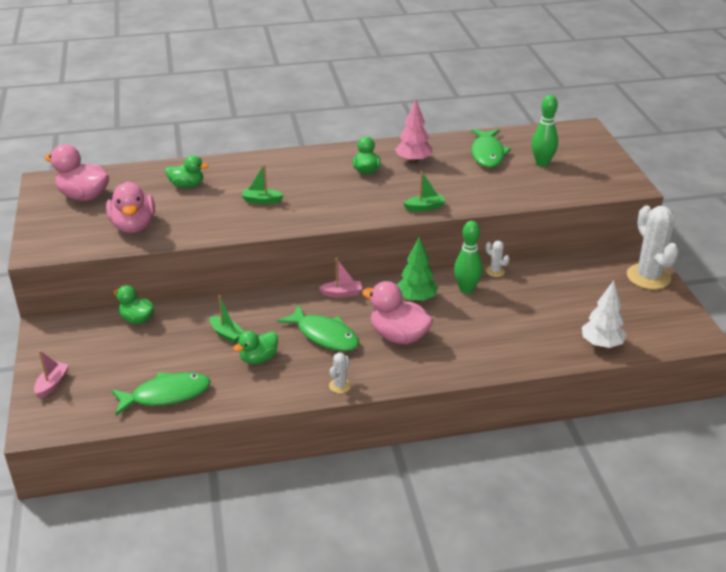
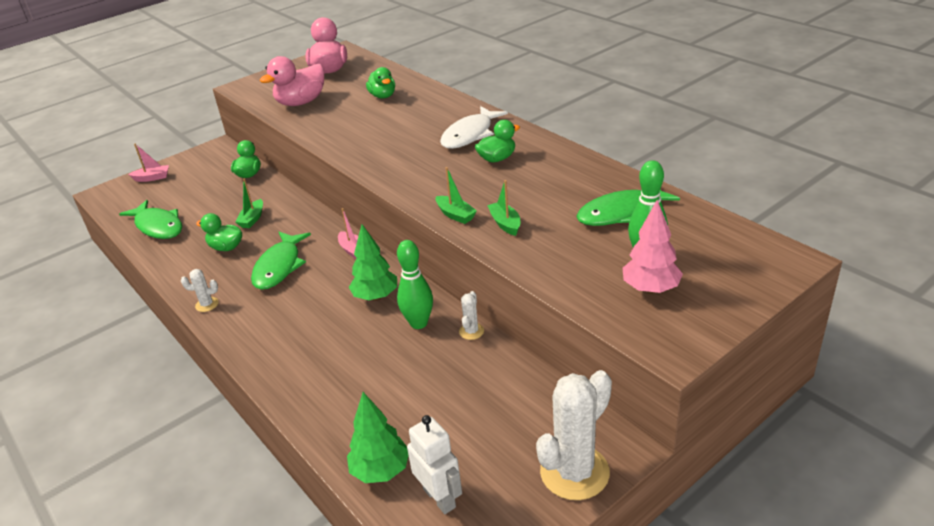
camera: 65 degrees right, 0 degrees up
green boat [242,164,284,204] -> green boat moved to [487,180,520,236]
pink duck [362,281,433,344] -> none
pink tree [395,99,432,164] -> pink tree moved to [623,200,683,294]
white tree [582,281,627,348] -> green tree [347,392,409,483]
none -> white robot [407,415,462,514]
none -> white fish [440,106,508,149]

